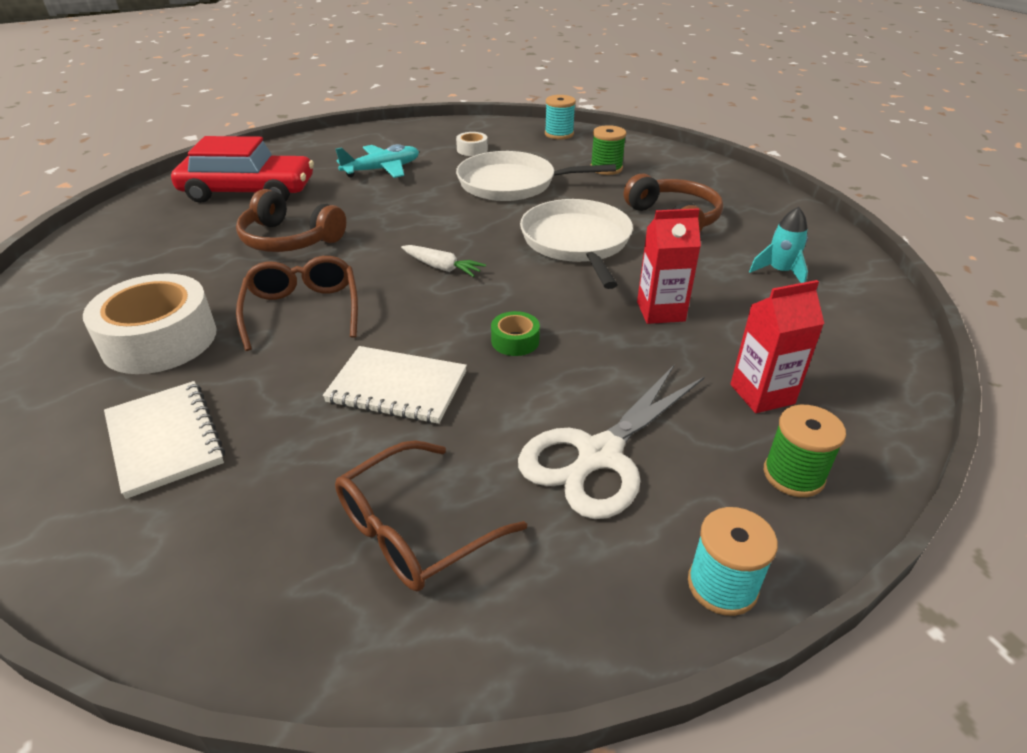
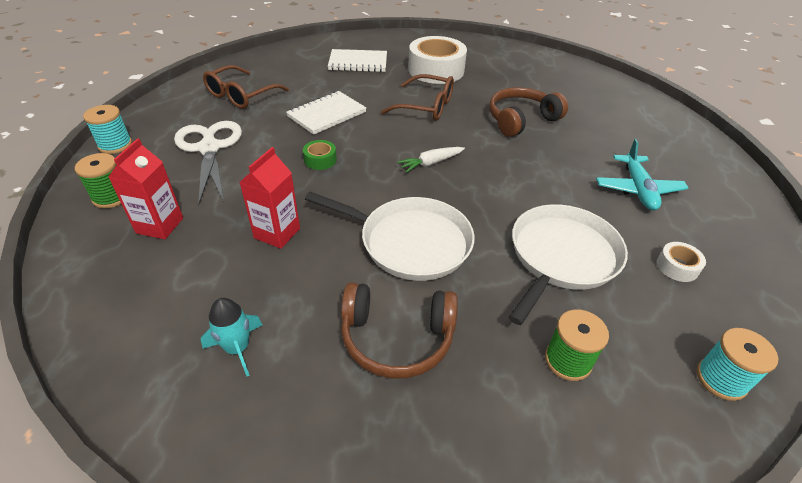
camera: 120 degrees right, 5 degrees up
red car [171,136,314,203] -> none
brown glasses [335,440,527,592] -> brown glasses turned 135 degrees counterclockwise [203,65,289,109]

